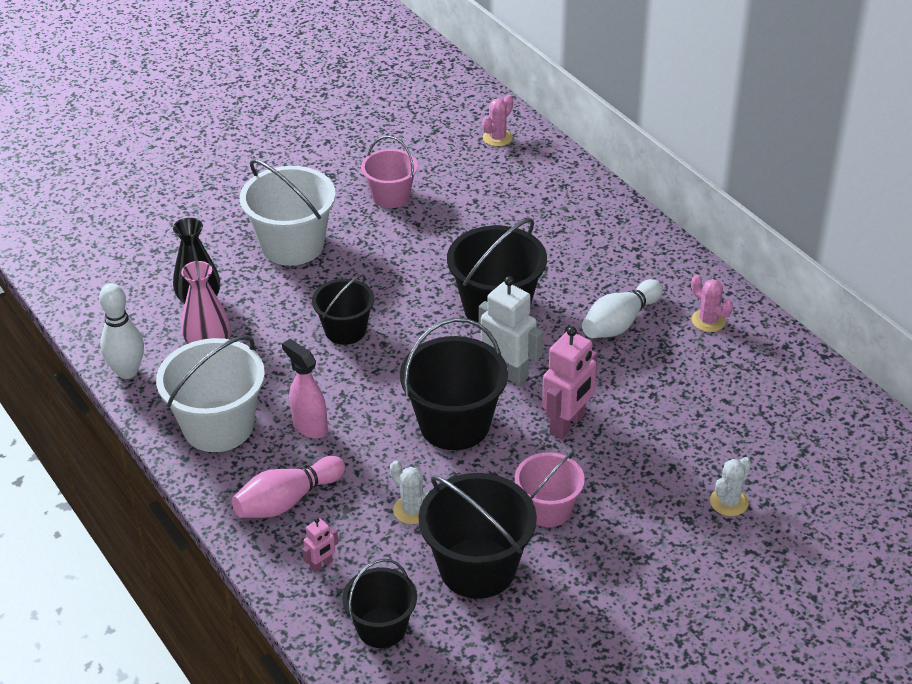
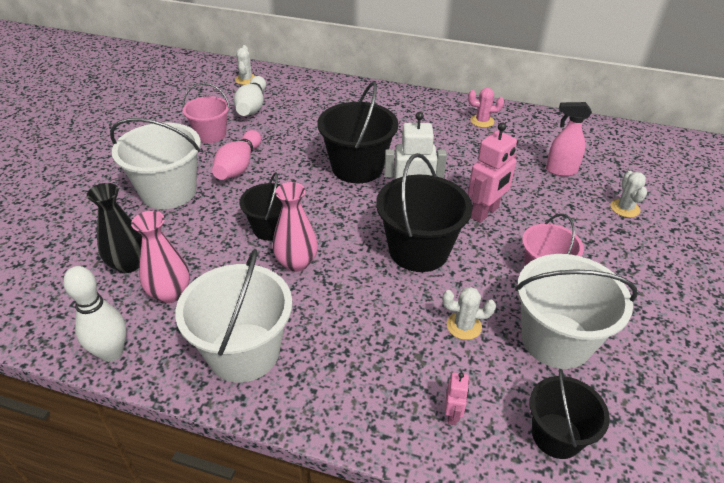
camera: 40 degrees left, 0 degrees up
pink bowling pin [232,456,345,518] -> pink bowling pin moved to [212,130,261,180]
pink spray bottle [282,339,328,439] -> pink spray bottle moved to [546,102,592,176]
black bucket [419,473,537,599] -> white bucket [515,254,637,369]
pink cactus [482,94,513,147] -> white cactus [235,45,255,85]
pink robot [542,326,597,439] -> pink robot turned 45 degrees clockwise [468,123,517,223]
white bowling pin [582,279,663,338] -> white bowling pin moved to [234,76,266,116]
none -> pink vase [273,182,318,272]

